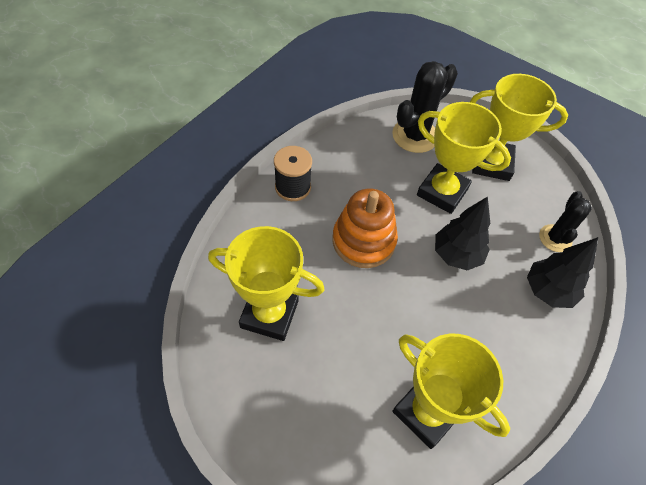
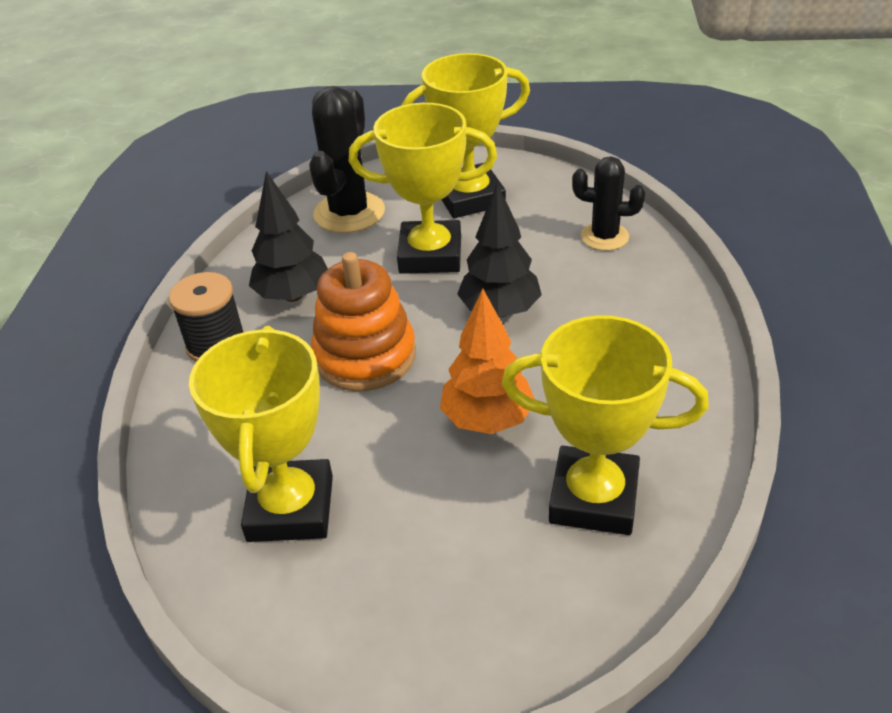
camera: 25 degrees left, 15 degrees down
yellow trophy [208,226,325,341] -> yellow trophy turned 75 degrees counterclockwise [189,326,333,542]
black tree [527,237,598,308] -> black tree moved to [249,171,328,302]
black cactus [539,191,592,252] -> black cactus turned 60 degrees counterclockwise [572,156,645,251]
none -> orange tree [440,289,535,434]

